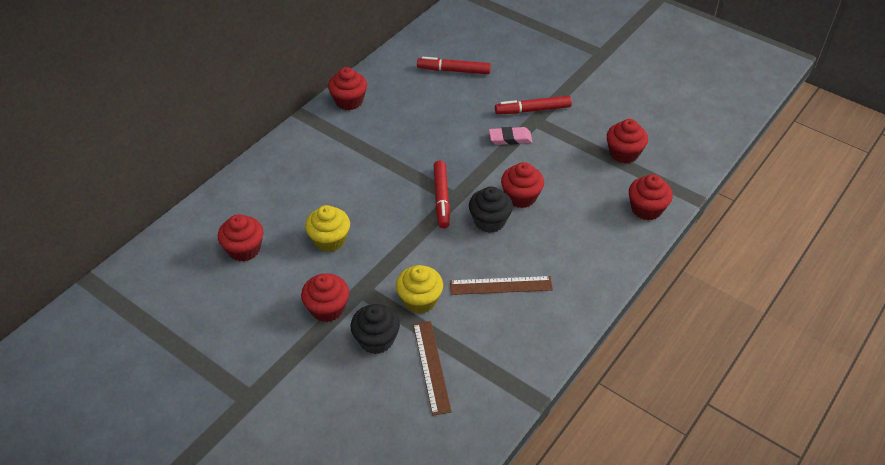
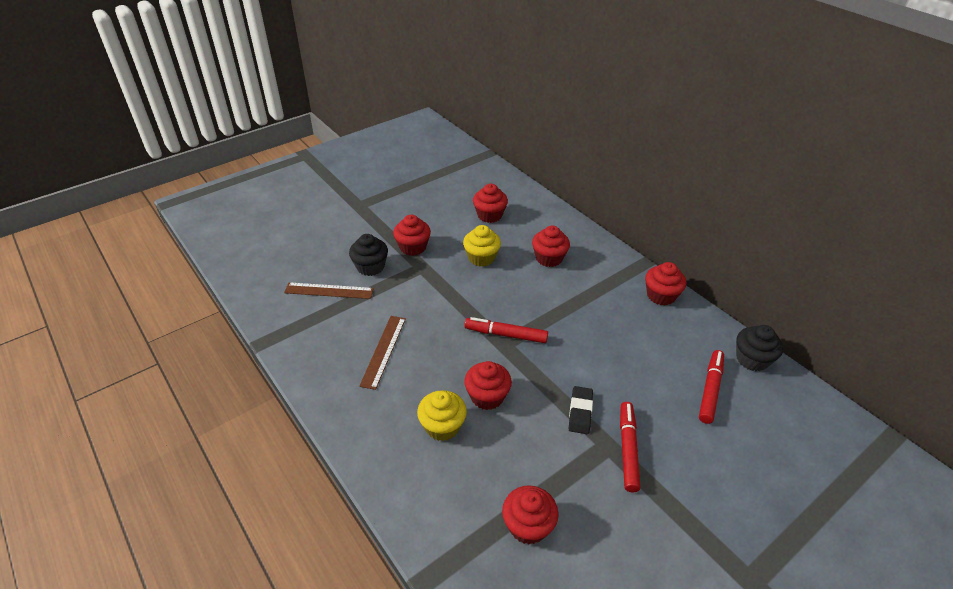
camera: 105 degrees right, 5 degrees down
yellow cupcake [396,265,443,314] -> yellow cupcake moved to [417,390,467,441]
black cupcake [469,186,513,233] -> black cupcake moved to [736,325,783,371]
pink eraser [489,127,533,145] -> black eraser [569,386,593,434]
red cupcake [629,174,673,220] -> red cupcake moved to [532,226,570,267]

